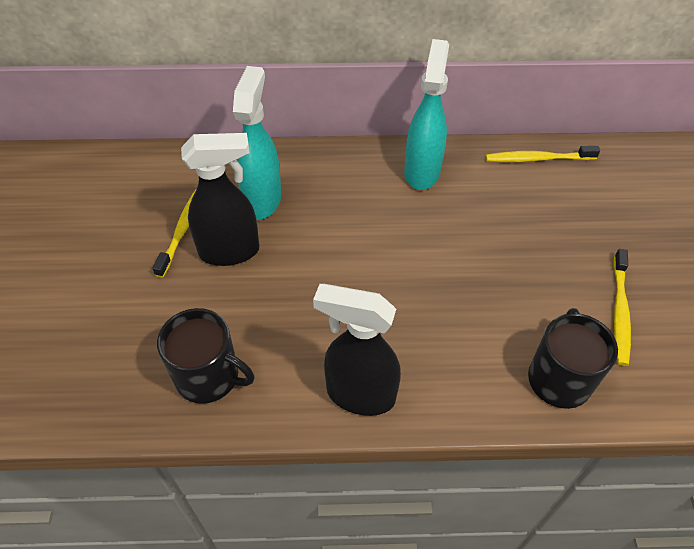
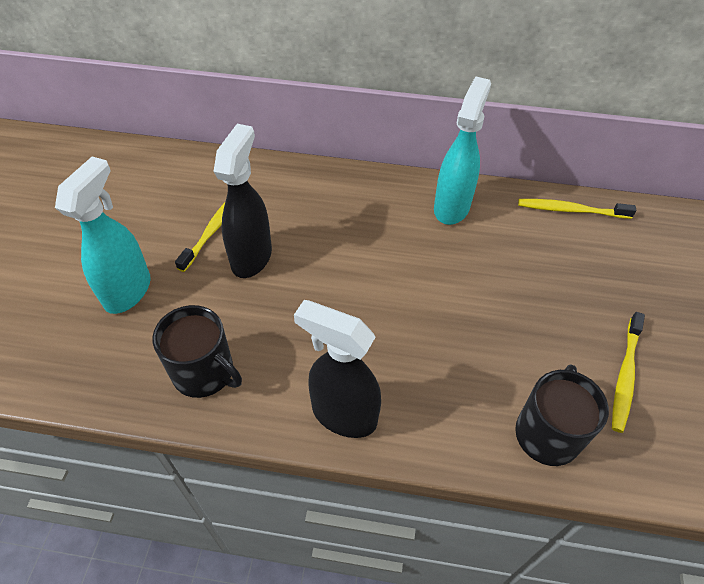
camera: 10 degrees right, 0 degrees up
black spray bottle [181,133,259,266] -> black spray bottle turned 75 degrees counterclockwise [213,124,272,278]
turquoise spray bottle [233,66,281,220] -> turquoise spray bottle moved to [55,157,151,314]

